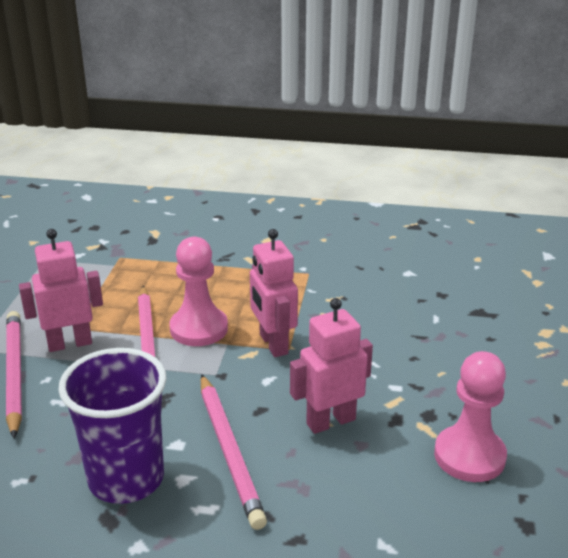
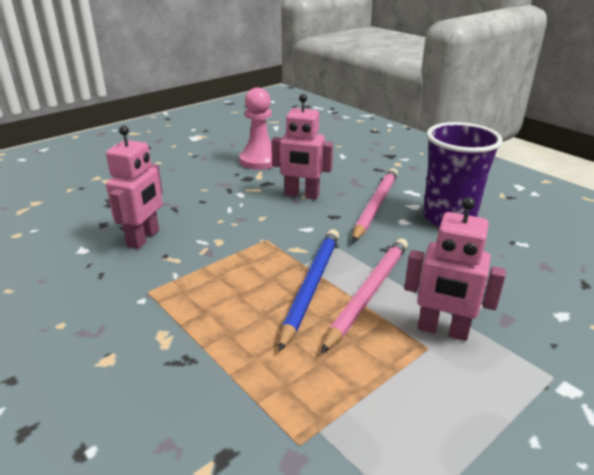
camera: 140 degrees left, 0 degrees up
pink pencil [6,311,22,438] -> none
pink pawn [169,237,228,346] -> blue pencil [279,229,339,352]
pink robot [250,229,298,357] -> pink robot moved to [106,125,163,249]

